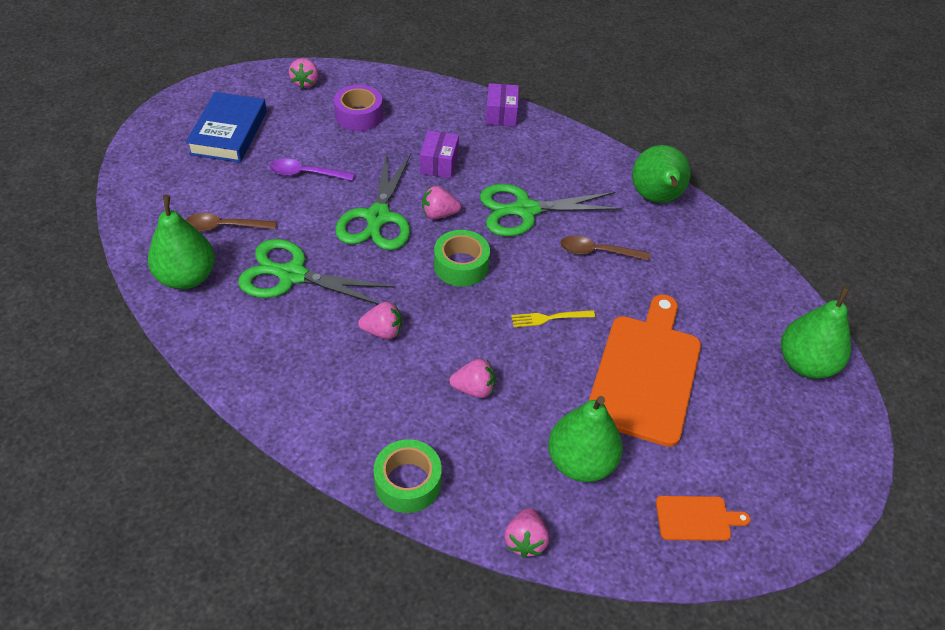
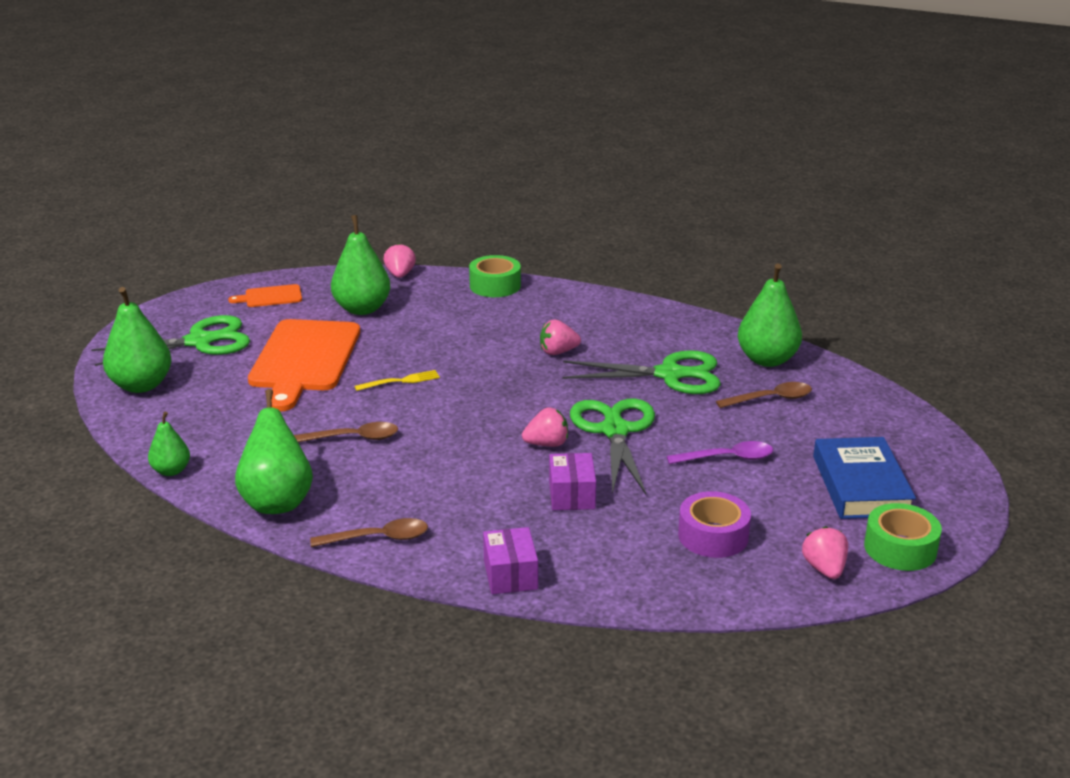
camera: 170 degrees right, 20 degrees down
green tape [434,230,490,287] -> green tape moved to [864,503,942,571]
pink strawberry [449,359,495,398] -> none
green scissors [480,184,623,237] -> green scissors moved to [91,315,250,366]
none -> green pear [148,412,190,476]
none -> brown spoon [310,518,428,547]

